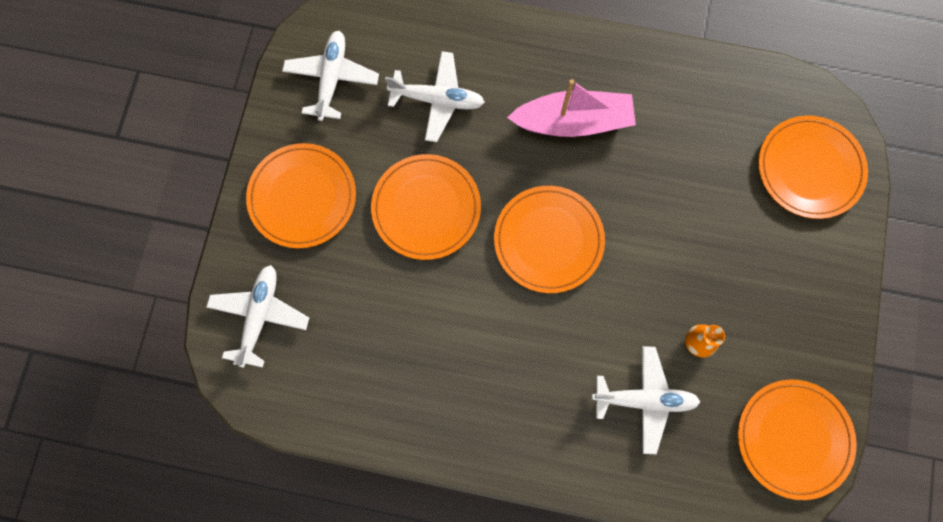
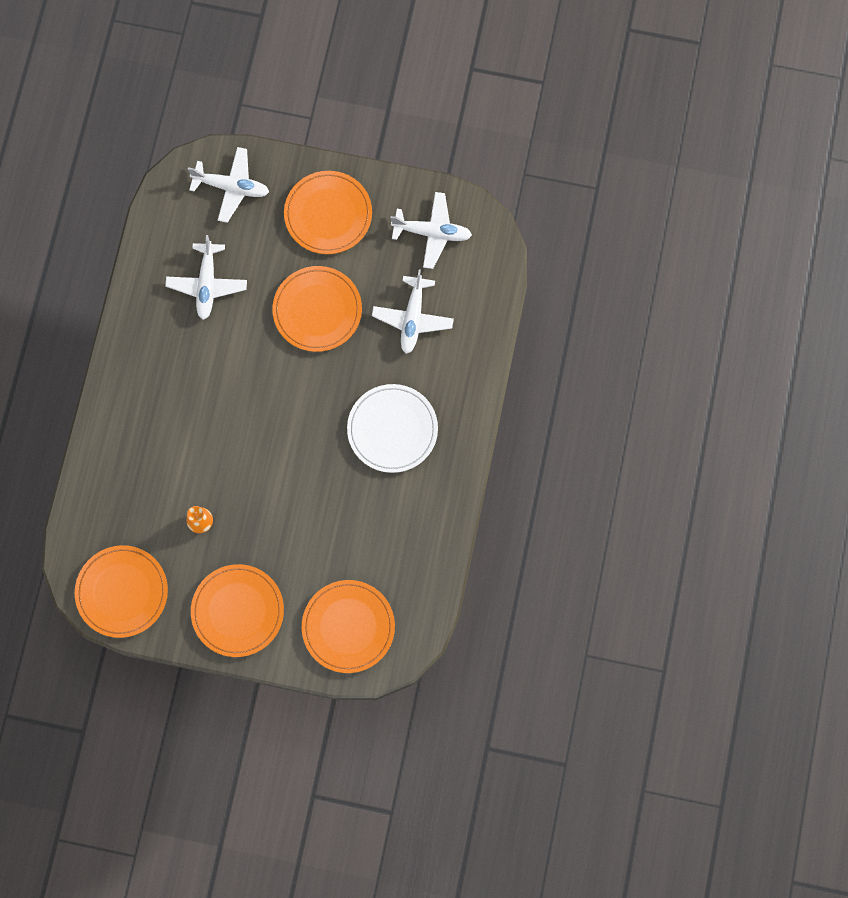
camera: 90 degrees right, 0 degrees up
orange plate [494,186,605,293] -> orange plate moved to [191,564,284,657]
pink boat [507,79,636,137] -> white plate [347,384,438,473]
white plane [592,346,700,454] -> white plane moved to [165,235,247,320]

